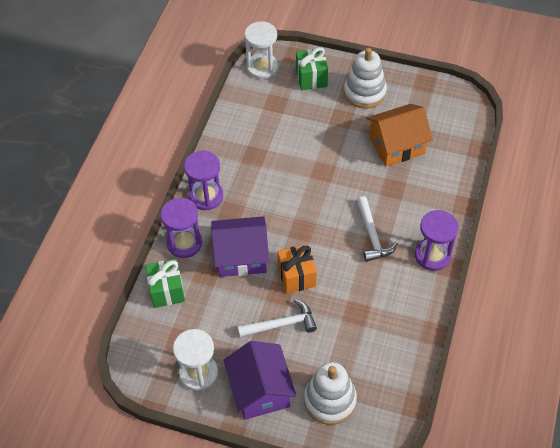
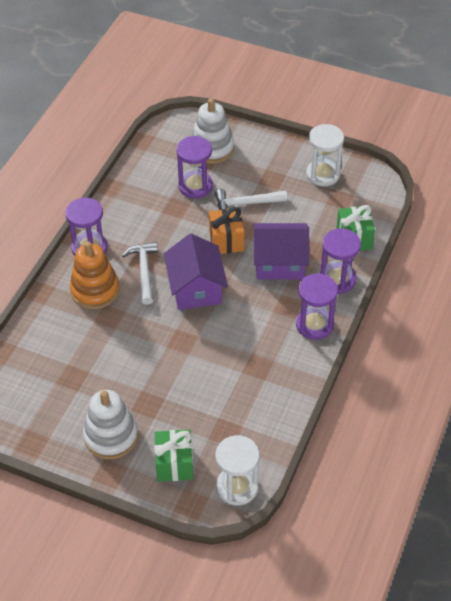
camera: 175 degrees left, 5 degrees down
purple house [223,341,297,420] -> purple house moved to [164,234,228,310]
orange house [366,104,433,166] -> none
none -> orange stacking toy [70,242,120,309]
none -> purple hourglass [176,136,213,199]

